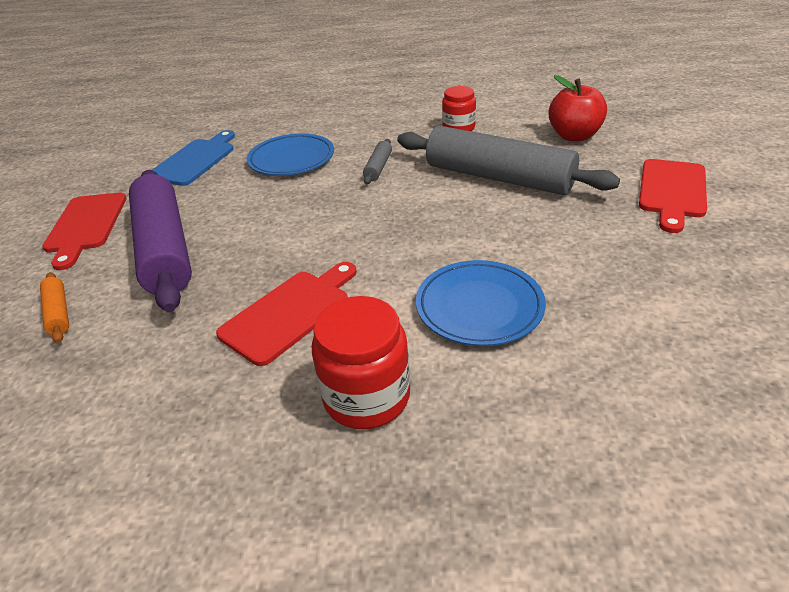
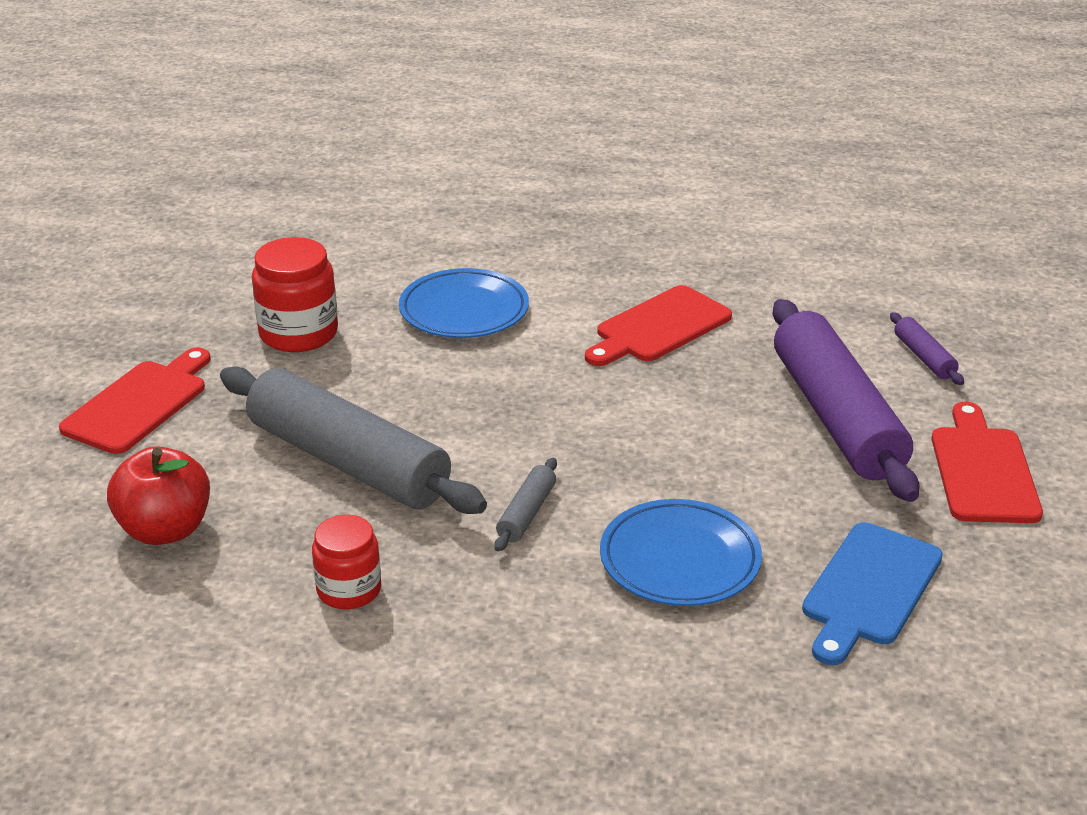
camera: 175 degrees left, 5 degrees down
orange rolling pin [40,272,69,343] -> purple rolling pin [890,312,964,385]
red jar [312,296,410,429] -> red jar moved to [252,237,338,352]

